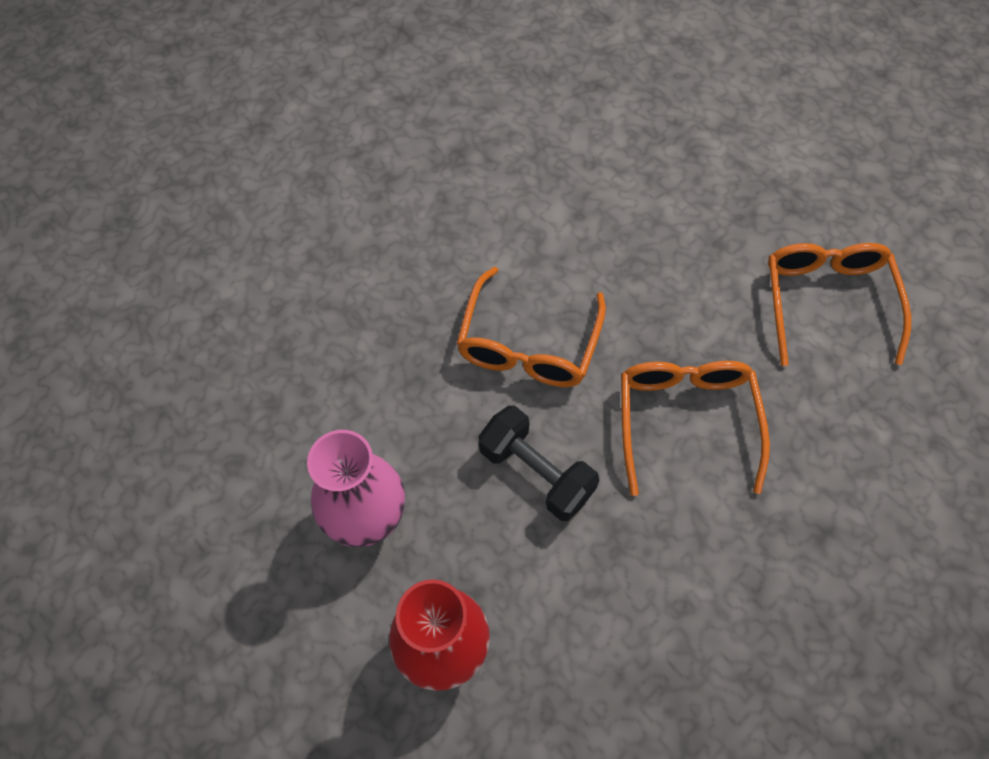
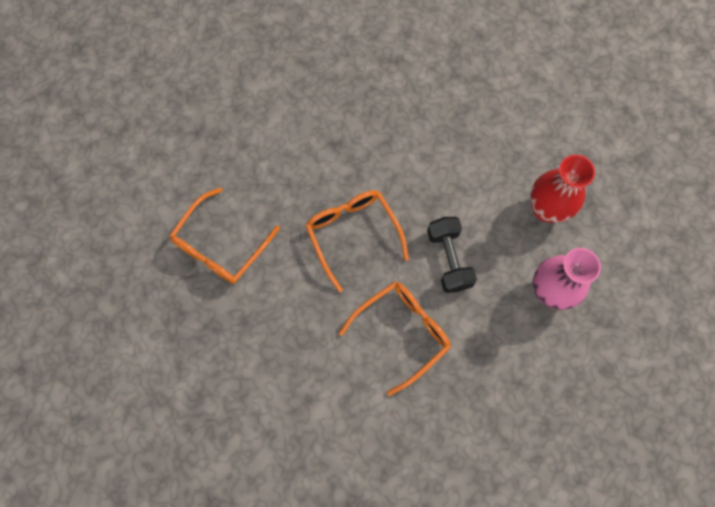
camera: 145 degrees left, 10 degrees up
orange glasses [621,361,770,496] -> orange glasses turned 120 degrees clockwise [305,190,409,292]

